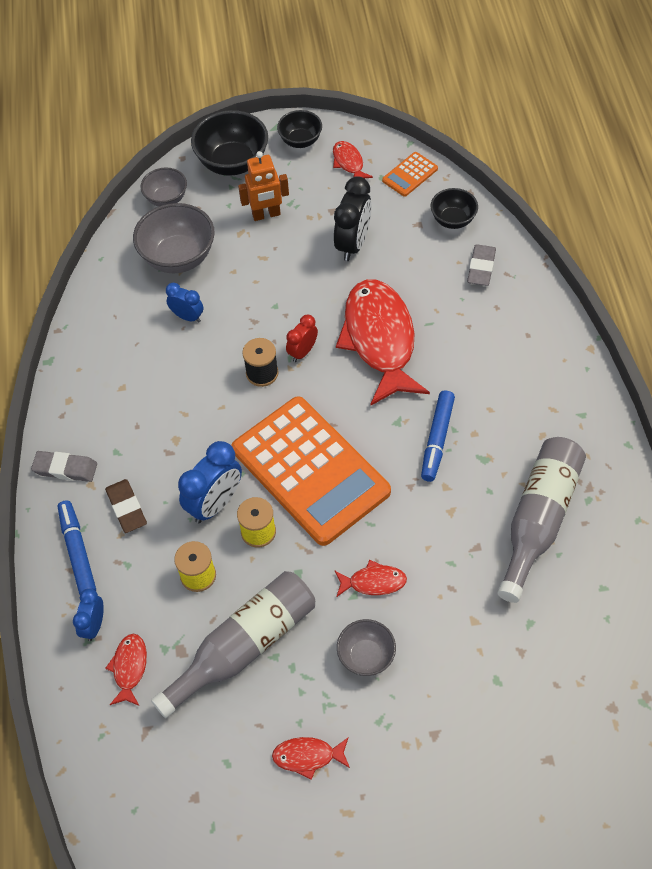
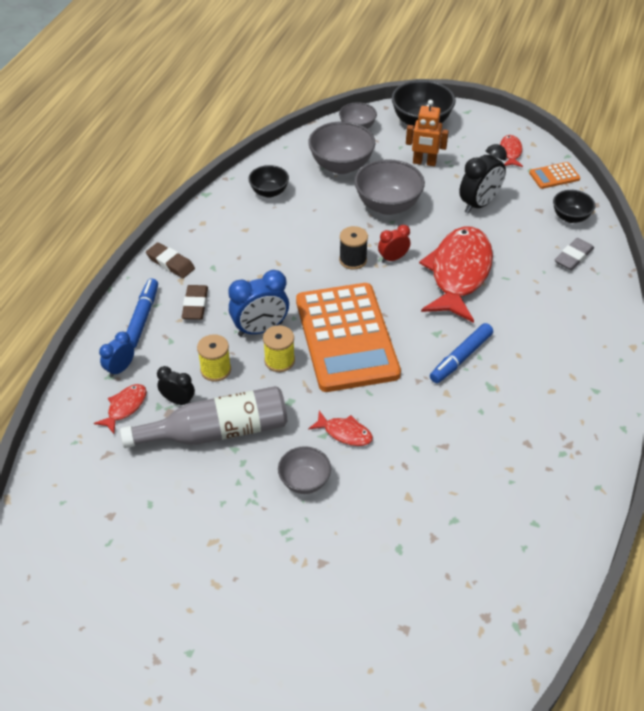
camera: 25 degrees right, 10 degrees down
grey eraser [31,451,97,482] -> brown eraser [146,242,195,278]
blue clock [166,283,204,323] -> none
red fish [272,737,350,780] -> none
black bowl [277,110,322,148] -> black bowl moved to [248,165,289,198]
grey bottle [497,437,586,603] -> none
none -> black clock [157,366,195,405]
none -> grey bowl [355,159,425,215]

